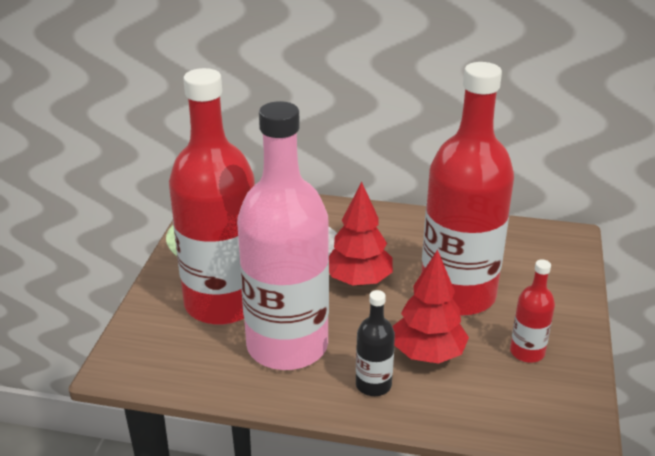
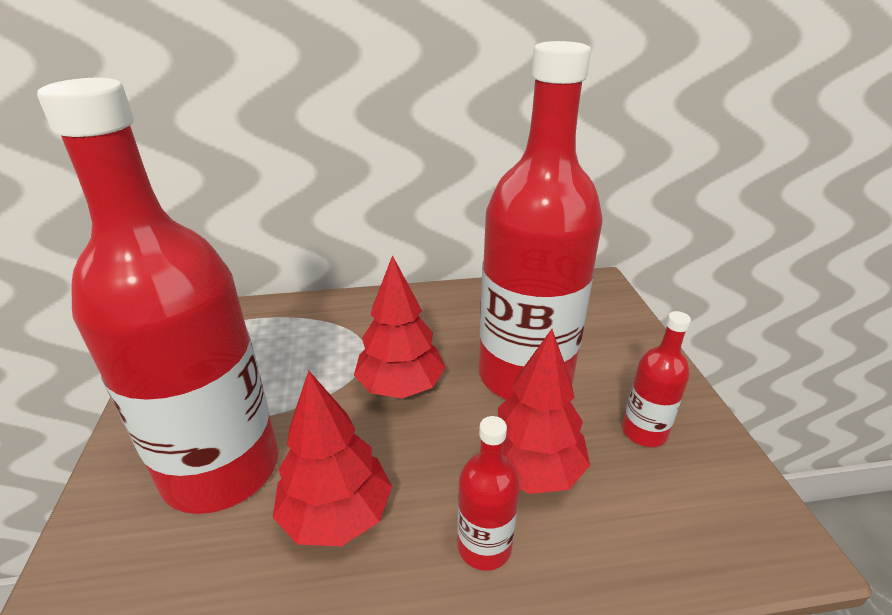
camera: 20 degrees left, 0 degrees up
pink bottle [237,101,329,370] -> red tree [273,371,392,546]
black bottle [356,290,395,396] -> red bottle [457,416,520,571]

